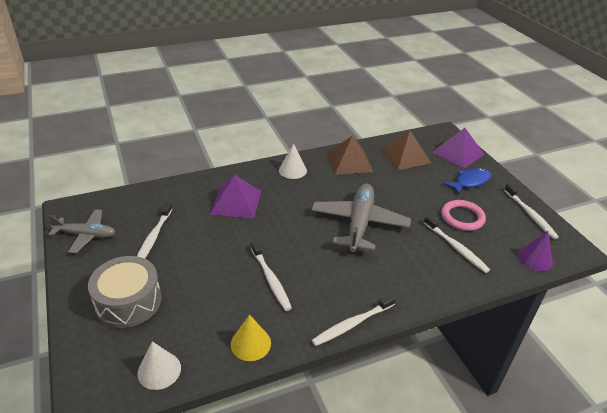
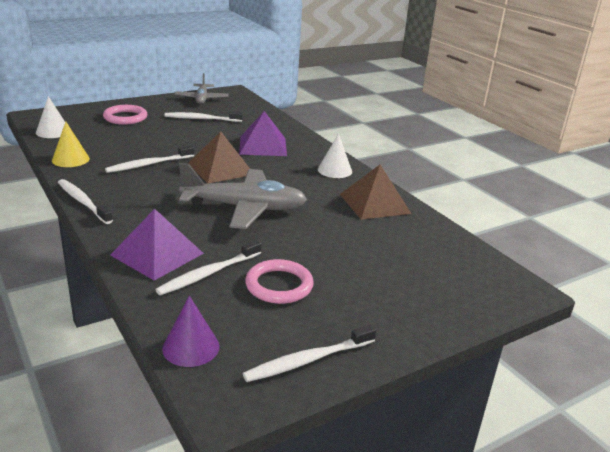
camera: 80 degrees right, 10 degrees down
grey drum [88,256,162,328] -> pink ring [103,105,147,125]
brown pyramid [380,131,431,170] -> brown pyramid moved to [188,131,250,184]
purple pyramid [432,128,485,169] -> purple pyramid moved to [110,209,204,281]
blue fish [443,168,491,194] -> none

